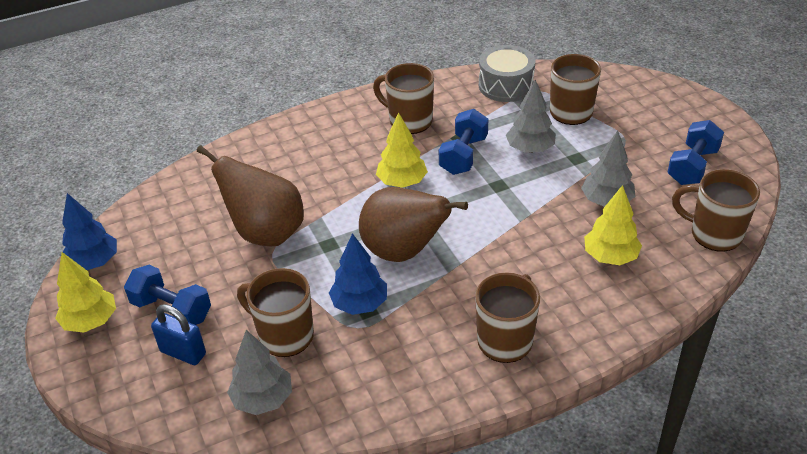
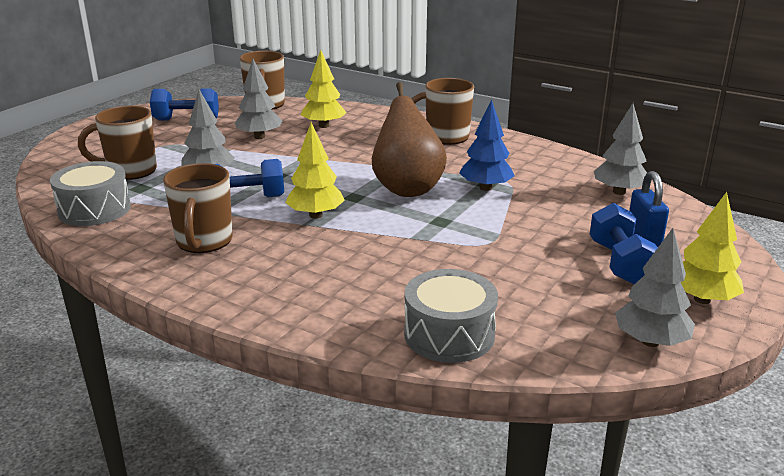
camera: 125 degrees left, 15 degrees down
blue tree [62,193,117,270] -> grey tree [615,228,695,347]
brown pear [197,145,304,246] -> none
brown mug [237,268,314,357] -> none
none -> grey drum [404,269,498,363]

